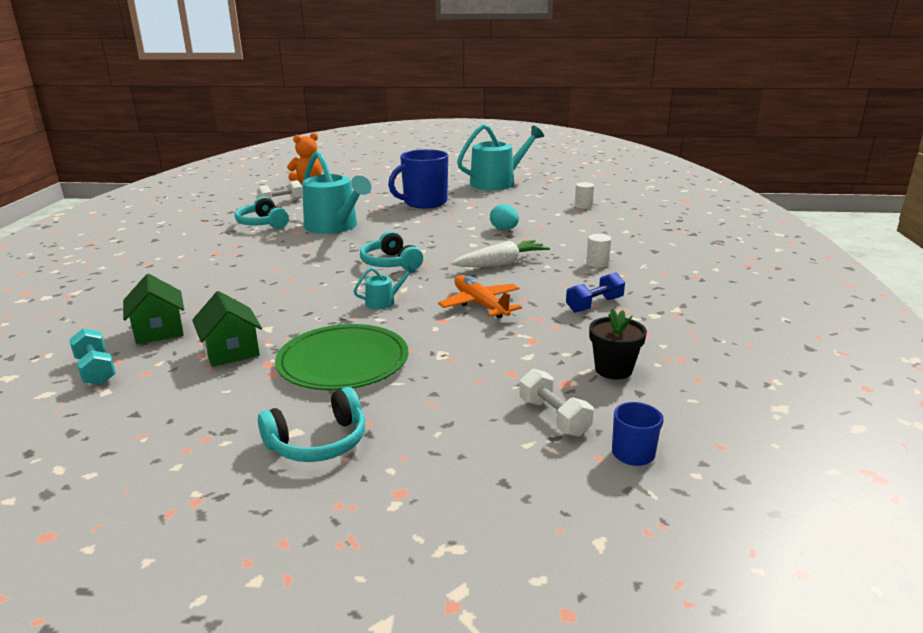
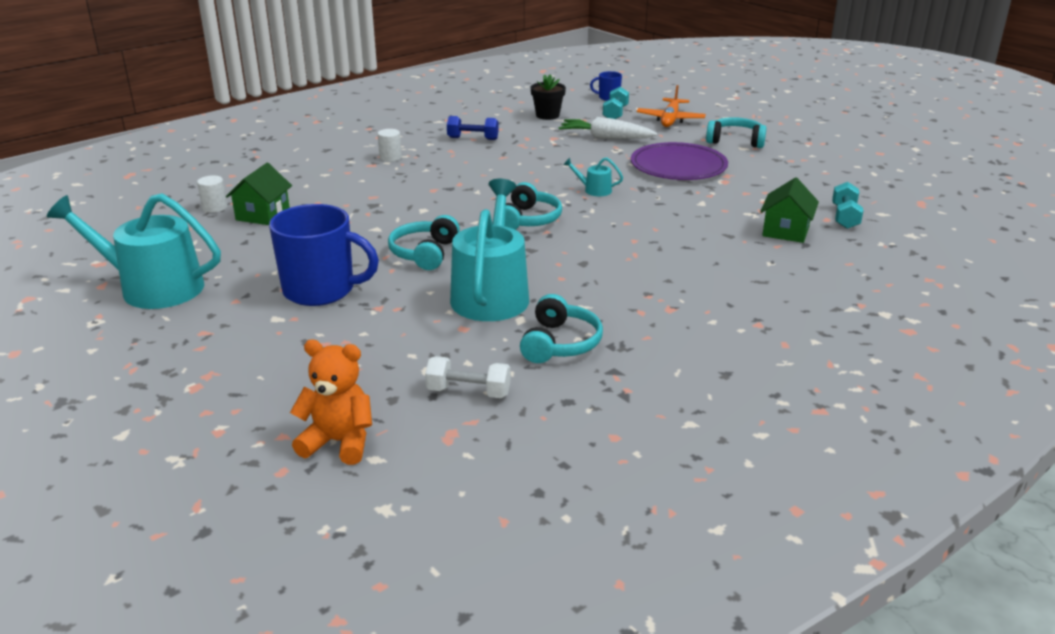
camera: 135 degrees left, 5 degrees up
green house [192,291,262,367] -> green house moved to [226,163,292,225]
green plate [275,324,408,390] -> purple plate [631,142,728,180]
orange plane [438,275,522,319] -> orange plane moved to [637,85,706,127]
white carrot [451,240,550,267] -> white carrot moved to [559,117,657,139]
turquoise egg [490,204,519,230] -> none
white dumbbell [519,368,594,437] -> turquoise dumbbell [603,87,629,119]
none -> turquoise headphones [388,215,460,270]

